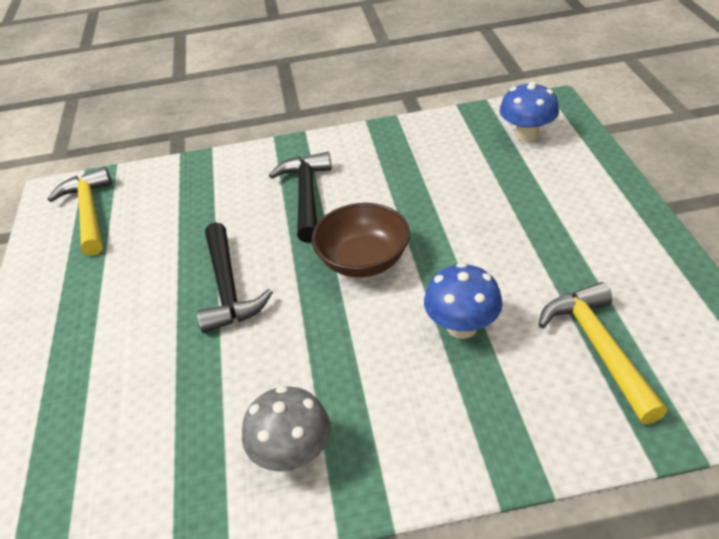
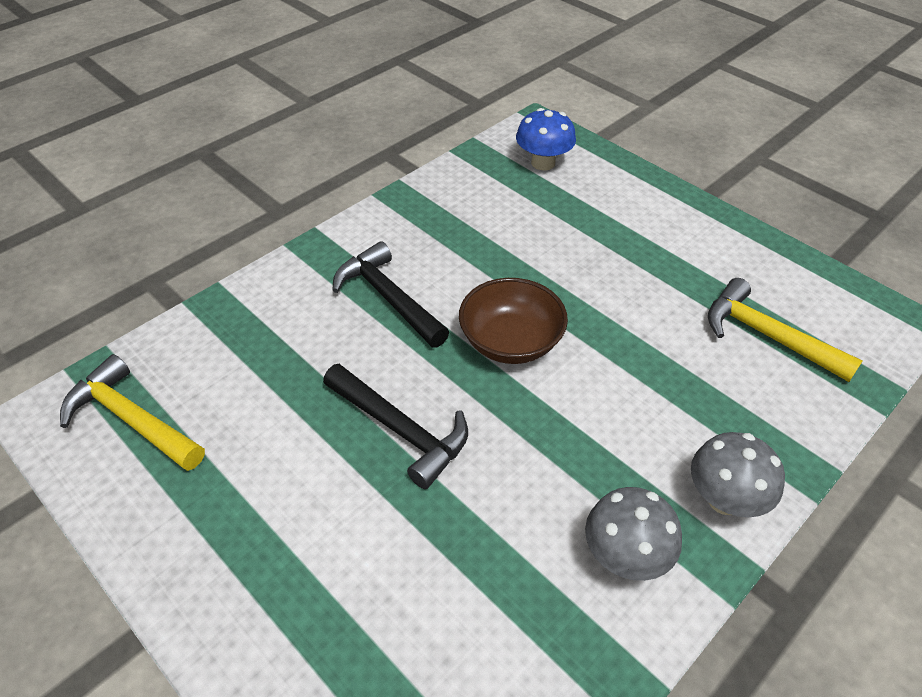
camera: 40 degrees left, 5 degrees up
blue mushroom [424,263,503,339] -> none
none -> grey mushroom [691,432,785,517]

